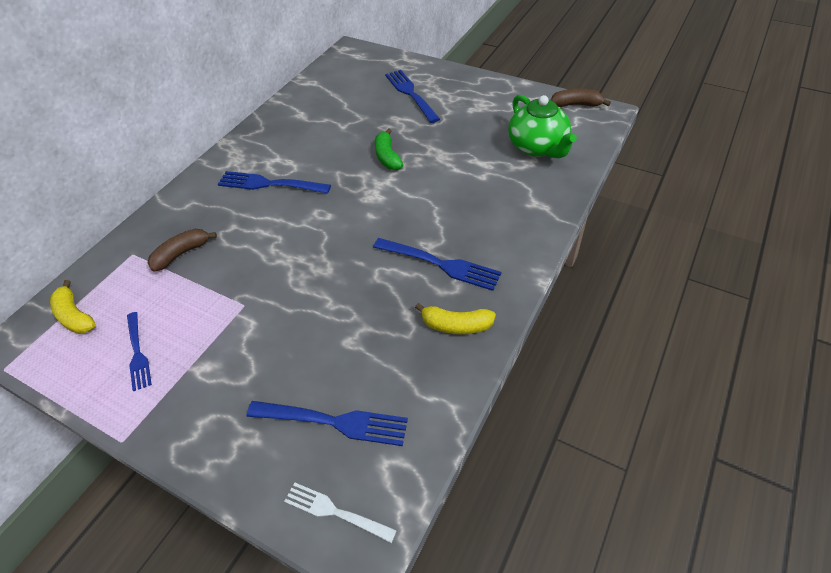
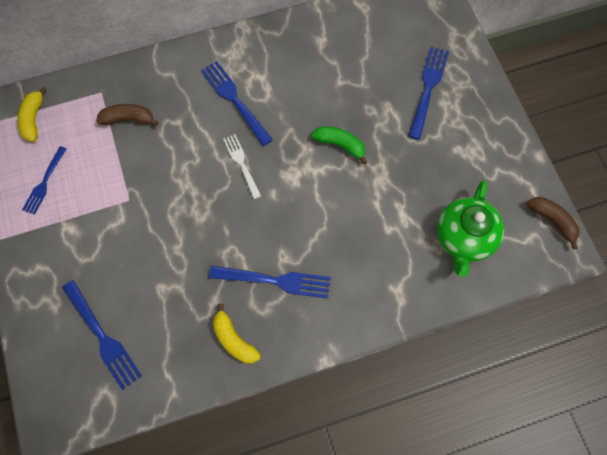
camera: 40 degrees right, 20 degrees up
white fork [284,482,397,543] -> white fork moved to [223,134,261,199]
blue fork [373,238,502,291] -> blue fork turned 60 degrees counterclockwise [209,266,331,299]
green banana [375,128,403,170] -> green banana turned 90 degrees clockwise [312,126,367,165]

